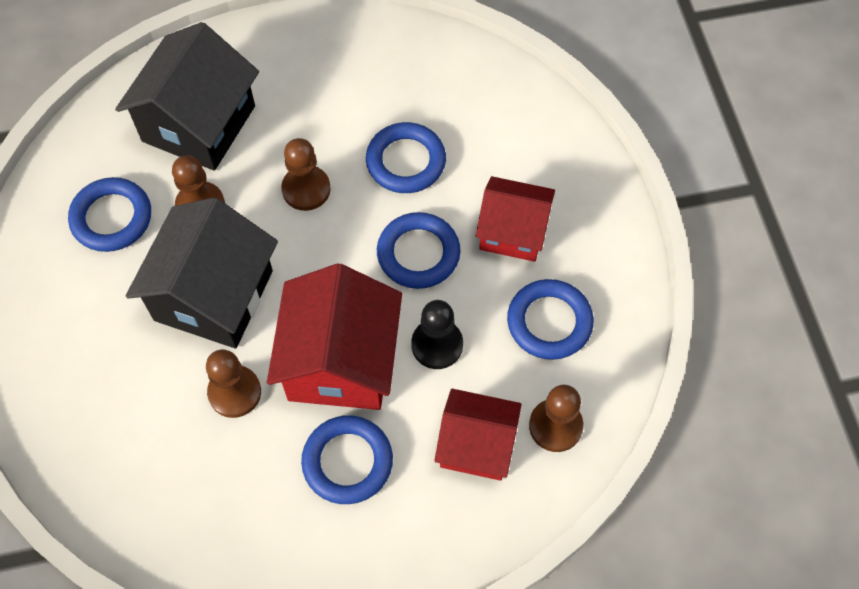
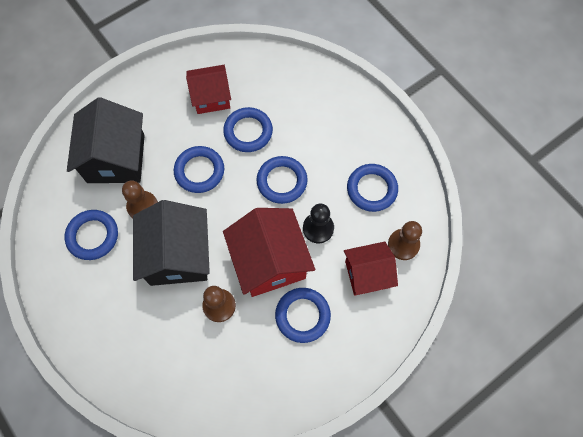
camera: 25 degrees left, 5 degrees up
brown pawn [281,138,331,211] -> blue ring [174,146,224,193]
red house [476,176,555,262] -> red house moved to [186,65,231,114]

